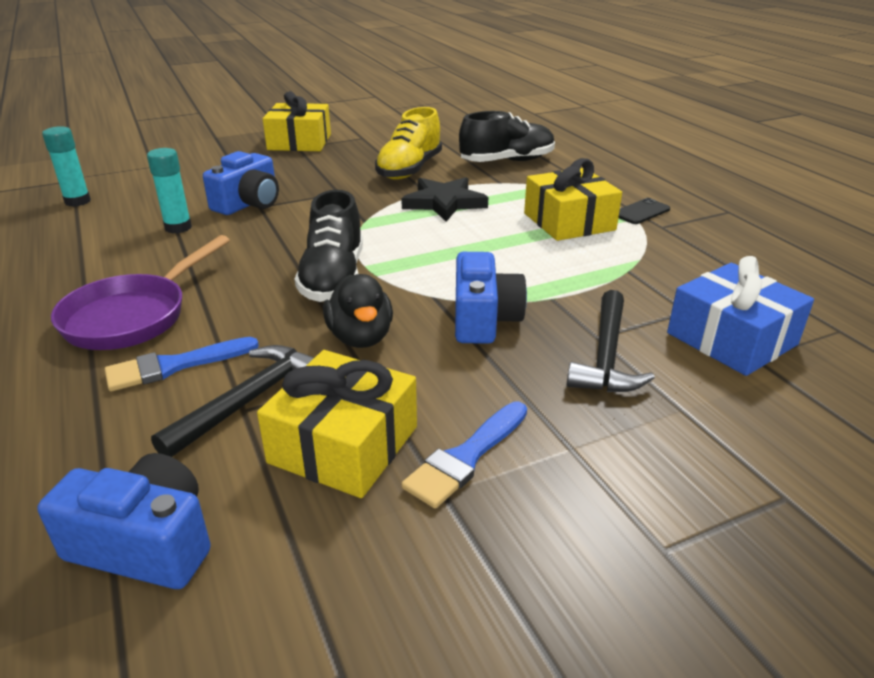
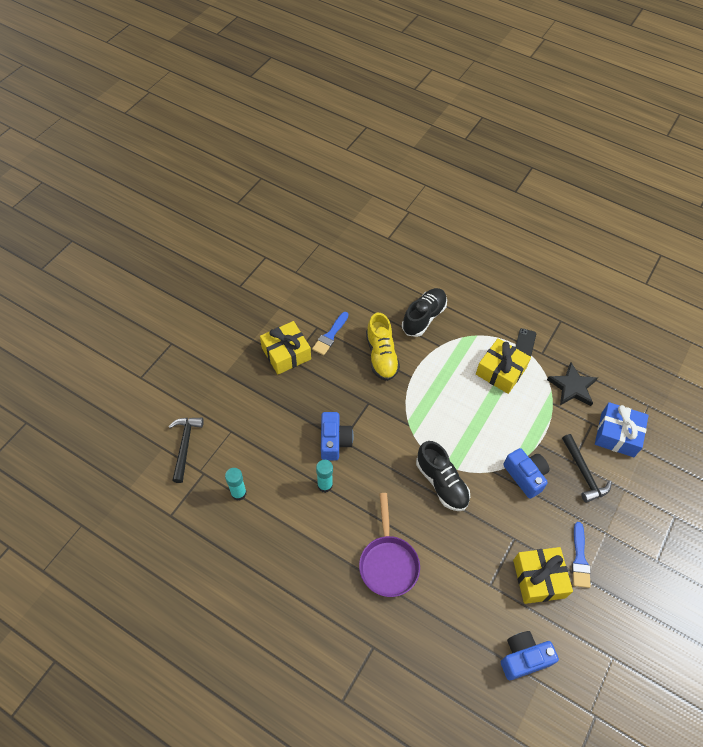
camera: 35 degrees left, 25 degrees up
blue brush [105,337,259,391] -> blue brush moved to [312,312,349,355]
black hammer [151,345,314,457] -> black hammer moved to [168,418,204,483]
black duck [323,274,393,348] -> none
black star [401,177,488,222] -> black star moved to [547,362,598,406]

